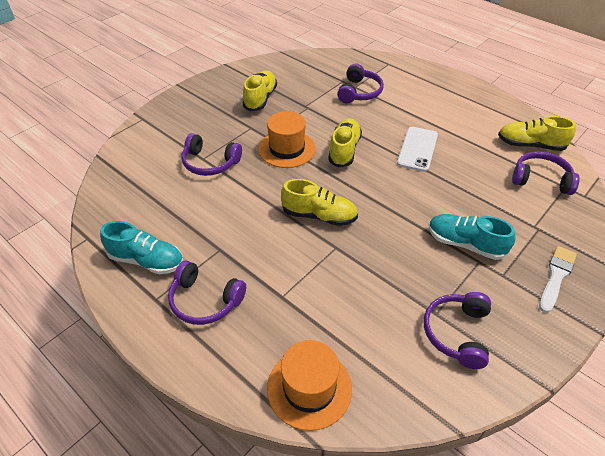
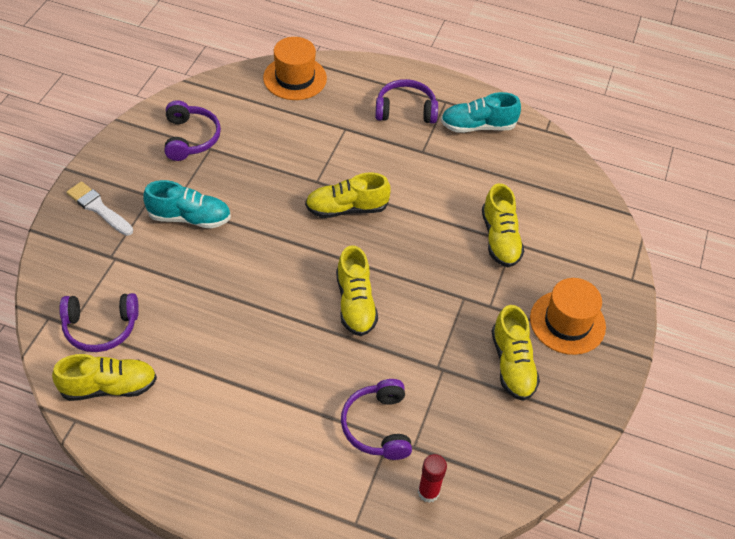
camera: 155 degrees right, 5 degrees up
purple headphones [181,133,242,176] -> yellow shoe [482,183,524,268]
orange hat [258,111,316,168] -> orange hat moved to [530,278,606,355]
white phone [397,127,438,172] -> none
white brush [539,246,577,313] -> white brush turned 120 degrees clockwise [67,181,133,236]
none -> red glue stick [418,454,447,503]

